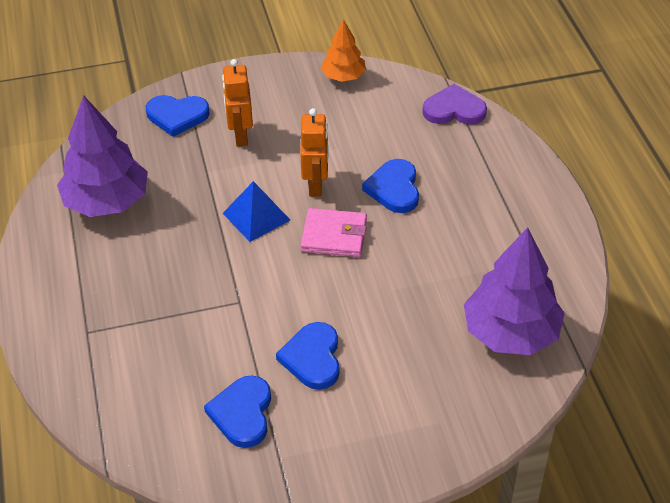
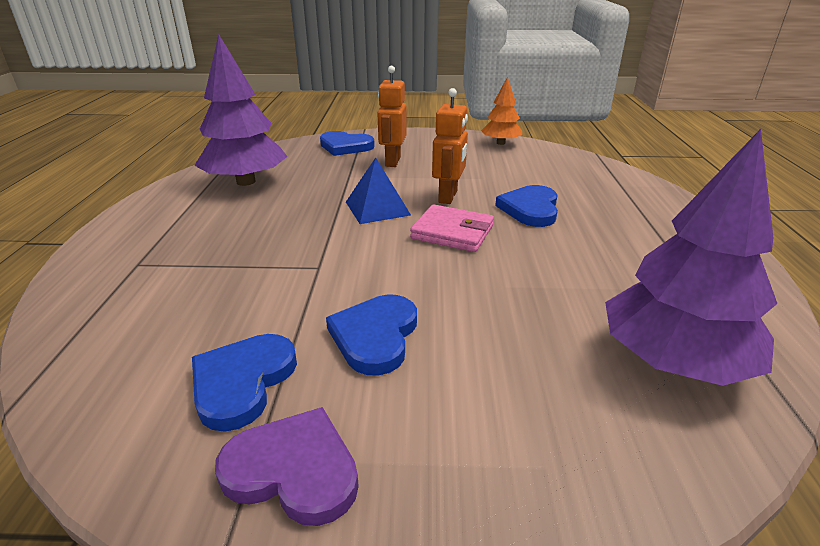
camera: 15 degrees right, 15 degrees down
purple heart [423,84,487,125] -> purple heart moved to [215,407,359,526]

